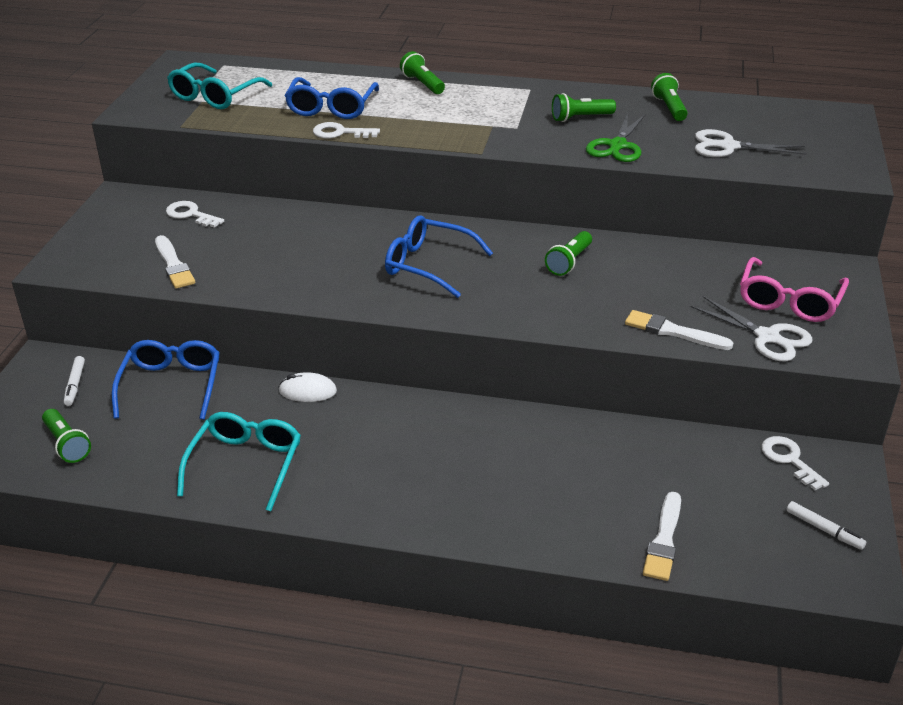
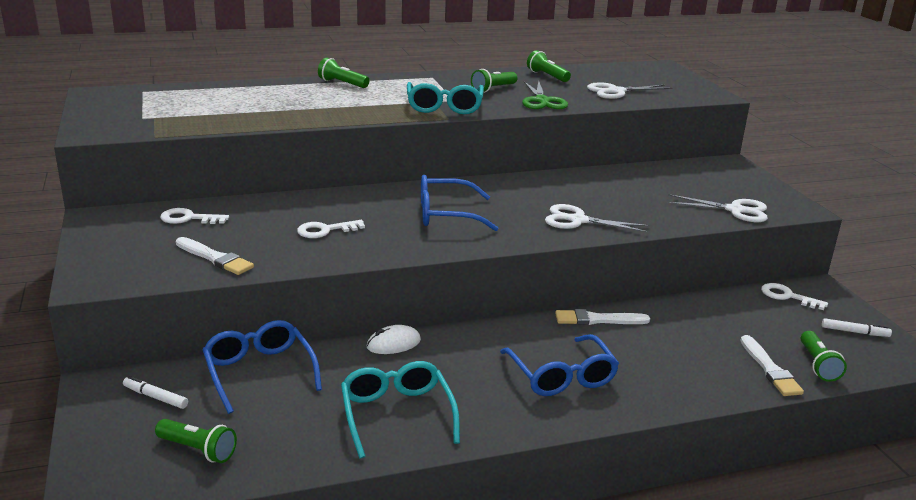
camera: 30 degrees left, 10 degrees down
white marker [64,356,85,406] -> white marker turned 150 degrees clockwise [123,376,188,409]
turquoise glasses [167,62,272,109] -> turquoise glasses moved to [407,82,484,114]
blue glasses [285,77,379,119] -> blue glasses moved to [500,334,619,396]
white key [313,122,380,138] -> white key moved to [297,220,365,238]
green flashlight [545,231,592,276] -> green flashlight moved to [801,331,847,382]
white brush [625,310,733,350] -> white brush moved to [555,309,650,325]
pink glasses [740,257,849,322] -> none
none -> white scissors [545,204,650,233]

